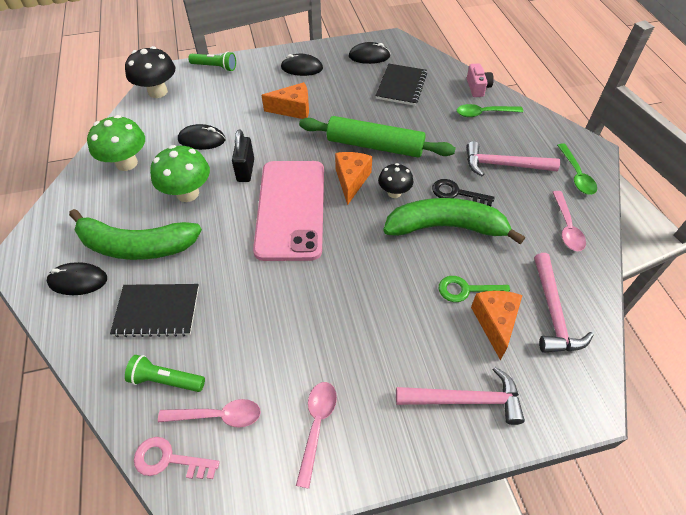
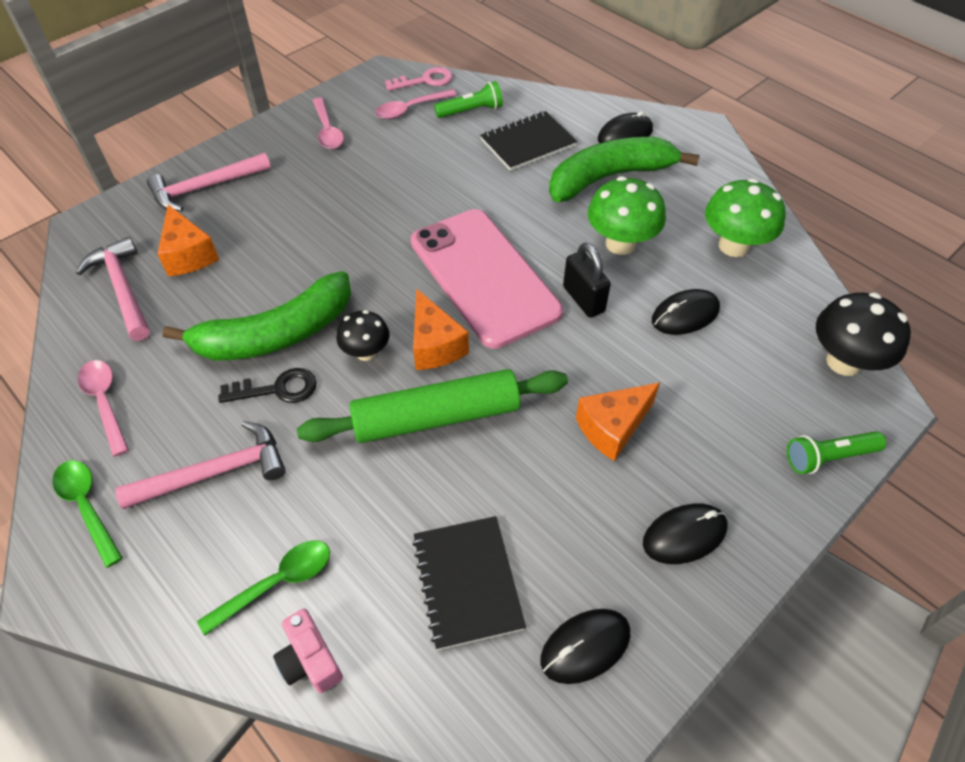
camera: 150 degrees right, 0 degrees up
green key [439,276,510,302] -> none

